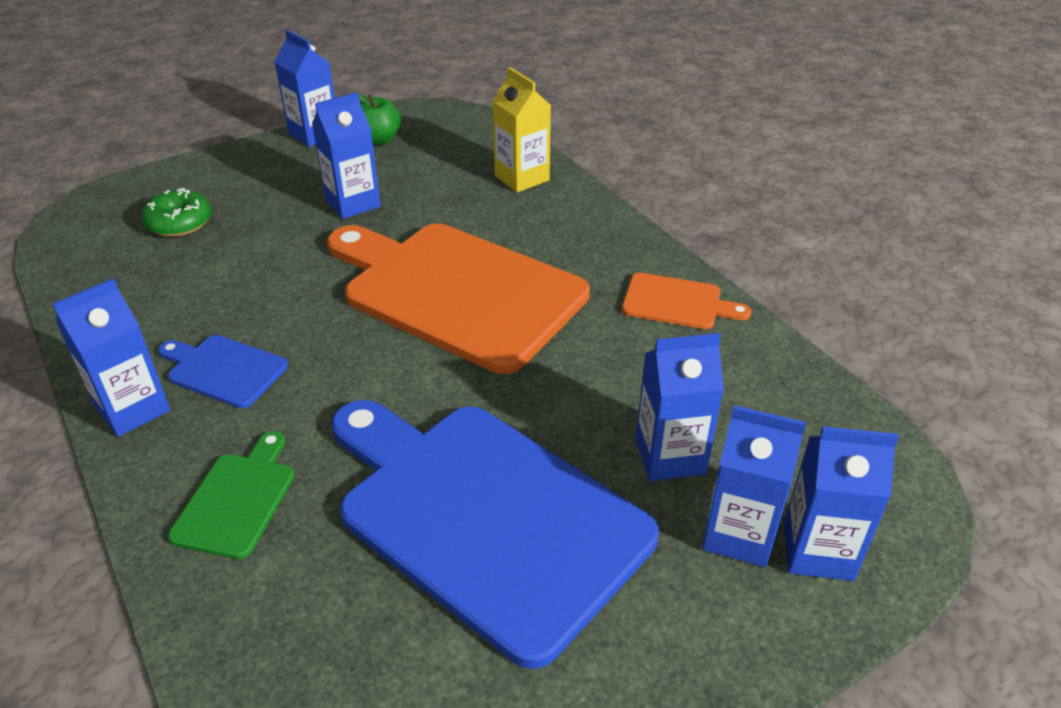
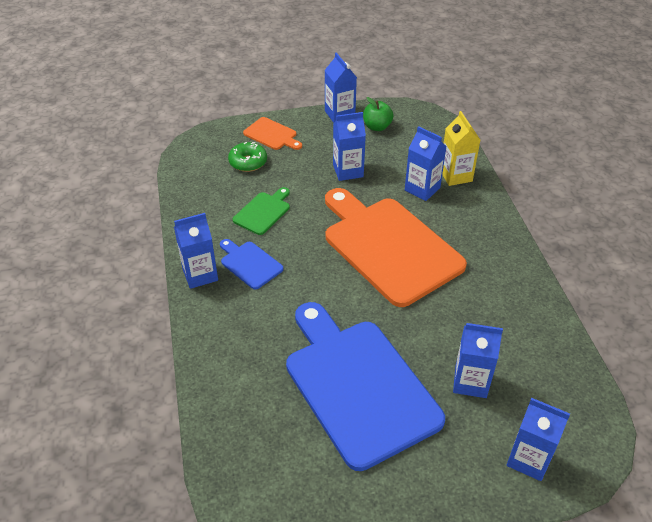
camera: 20 degrees right, 5 degrees up
green cutting board [168,431,295,559] -> green cutting board moved to [232,187,290,235]
orange cutting board [622,273,751,329] -> orange cutting board moved to [243,117,302,150]
blue carton [702,405,806,567] -> blue carton moved to [405,126,447,201]

